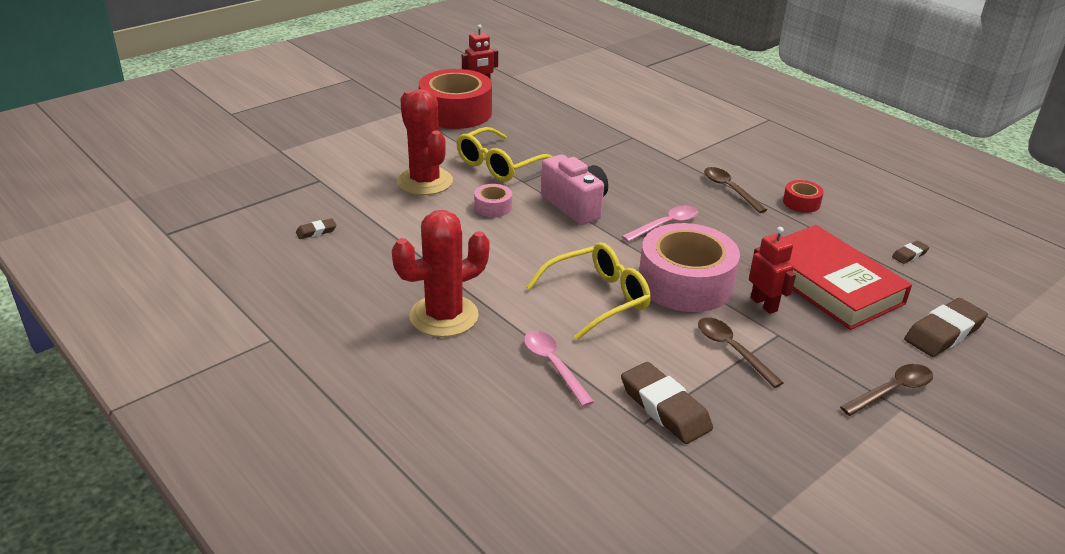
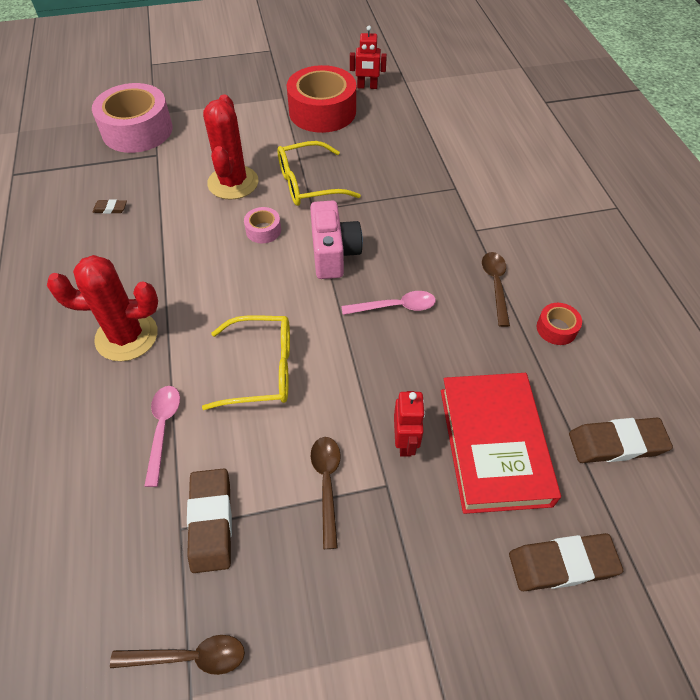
camera: 30 degrees right, 20 degrees up
pink tape [639,223,740,312] -> pink tape moved to [92,83,173,153]
brown spoon [840,364,933,416] -> brown spoon moved to [110,635,245,675]
brown eraser [892,241,929,264] -> brown eraser [569,418,673,463], size x2.04

